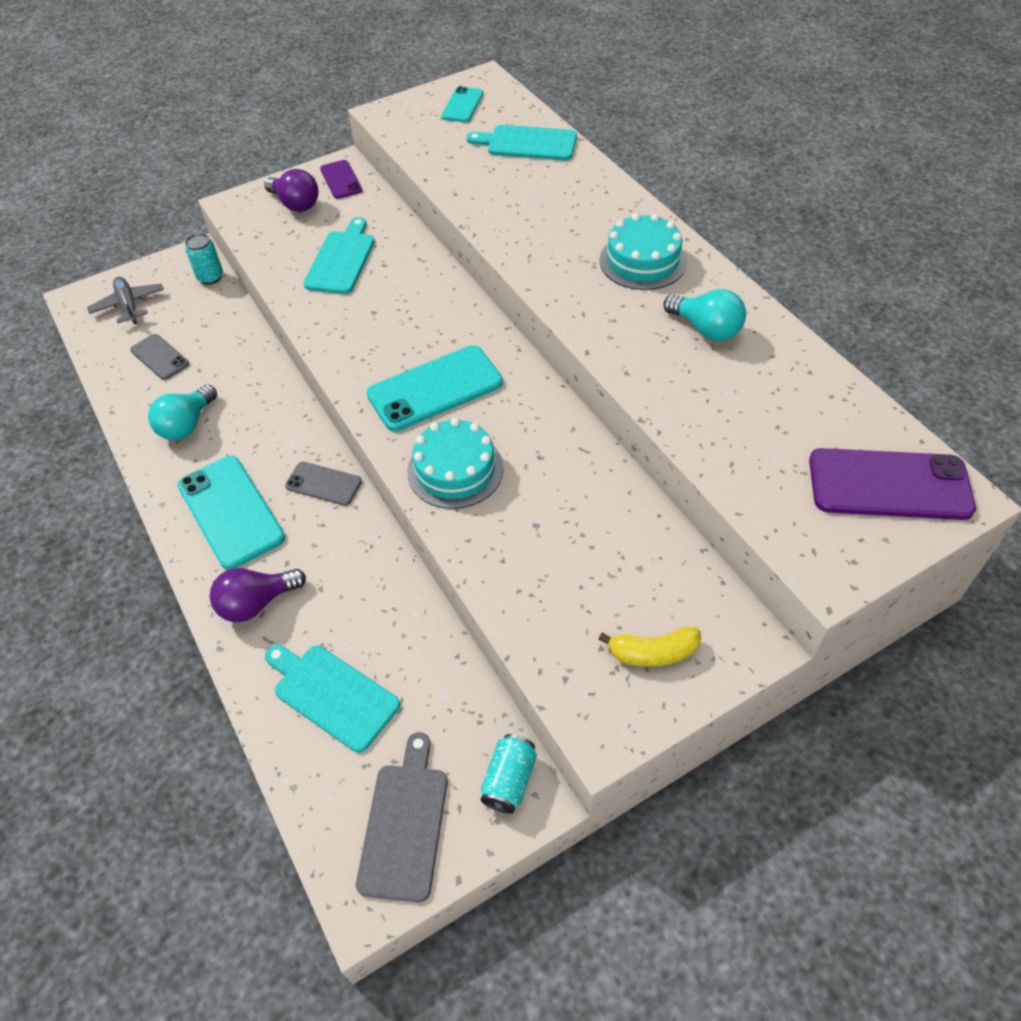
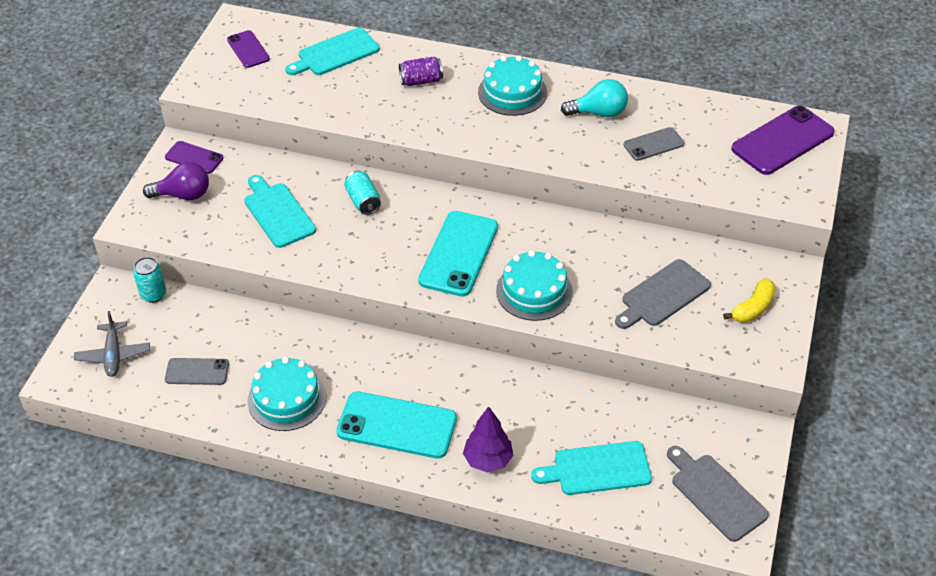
camera: 45 degrees left, 5 degrees down
grey plane [87,277,164,324] -> grey plane turned 120 degrees counterclockwise [74,311,150,377]
turquoise light bulb [148,385,217,440] -> turquoise cake [247,357,326,431]
purple light bulb [210,568,306,622] -> purple tree [463,406,513,472]
grey phone [285,462,362,506] -> grey phone moved to [623,127,685,161]
turquoise phone [441,86,483,122] -> purple phone [227,30,270,68]
turquoise can [480,734,537,814] -> turquoise can moved to [344,171,381,215]
none -> purple can [399,56,443,86]
none -> grey cutting board [615,259,711,329]

